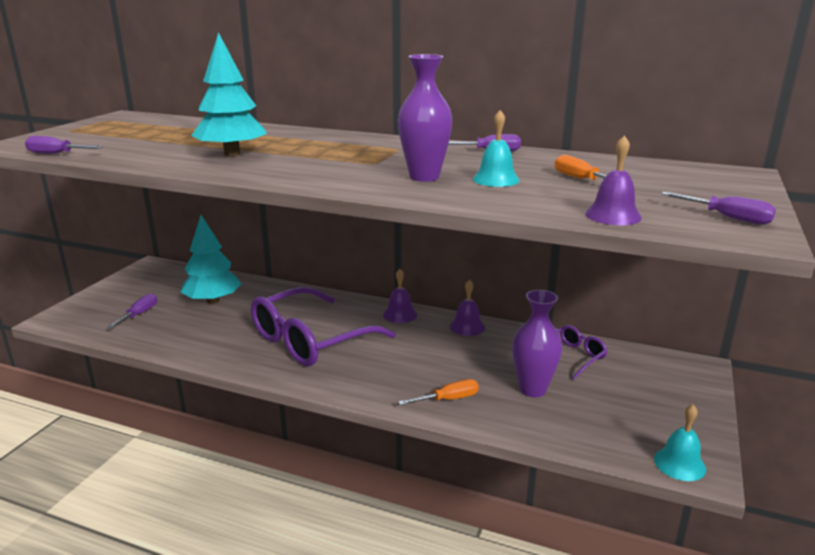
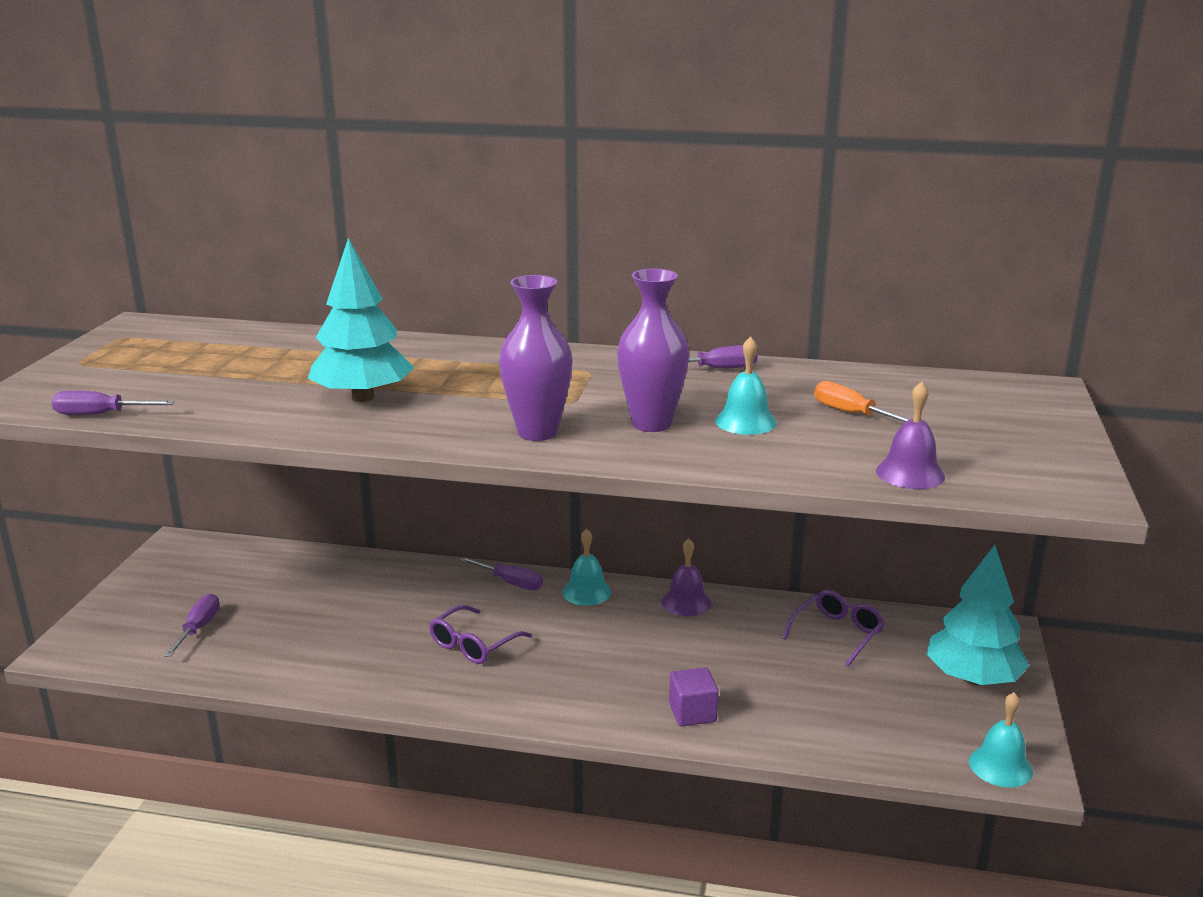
camera: 10 degrees left, 0 degrees up
turquoise tree [181,215,241,304] -> turquoise tree moved to [926,545,1029,685]
purple glasses [251,287,396,366] -> purple glasses [429,605,532,664], size x0.48
purple bell [383,269,417,323] -> turquoise bell [562,528,611,606]
orange screwdriver [398,379,479,405] -> purple cube [669,667,719,726]
purple vase [512,290,562,397] -> purple vase moved to [499,275,573,441]
purple screwdriver [661,192,776,225] -> purple screwdriver moved to [460,557,543,590]

